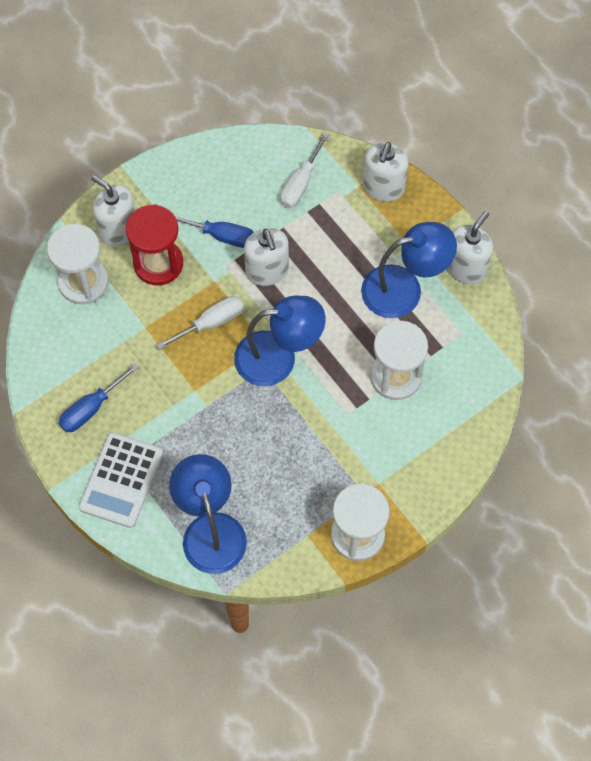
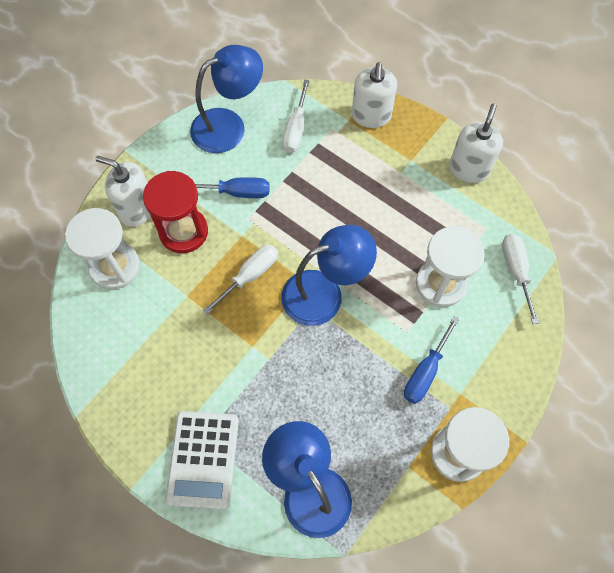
camera: 15 degrees left, 0 degrees up
blue screwdriver [59,363,139,432] -> blue screwdriver moved to [404,316,459,404]
white soap dispenser [244,228,289,286] -> none
blue lamp [361,222,457,318] -> blue lamp moved to [190,45,263,153]
none -> white screwdriver [502,234,539,324]

